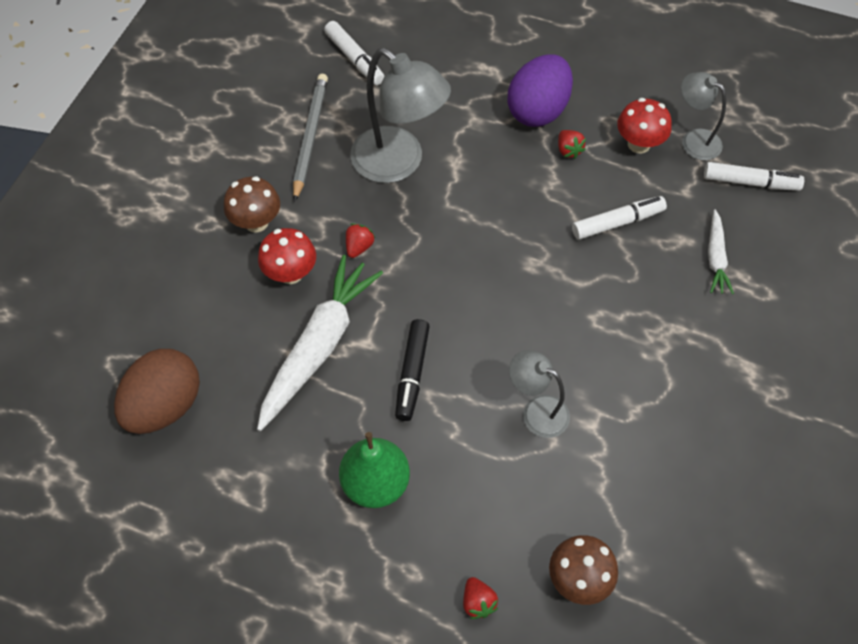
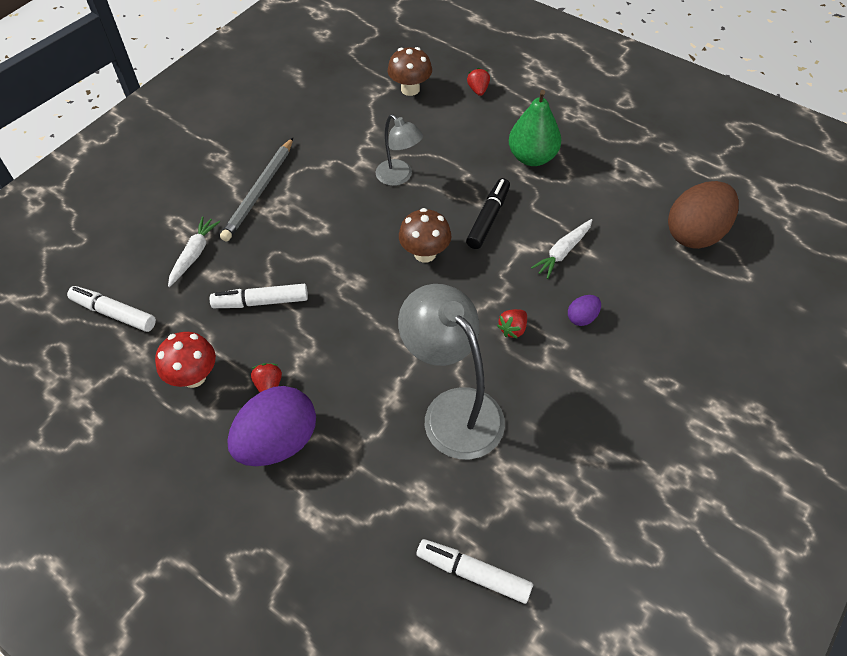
camera: 165 degrees left, 5 degrees down
brown mushroom [224,176,280,233] -> brown mushroom moved to [399,208,451,263]
white carrot [257,255,383,431] -> white carrot [531,219,592,279], size x0.51
red mushroom [258,228,316,284] -> purple egg [568,295,601,326]
grey pencil [293,74,328,202] -> grey pencil moved to [220,138,293,241]
white marker [324,21,385,85] -> white marker turned 45 degrees counterclockwise [417,539,533,604]
grey lamp [681,72,726,160] -> none

